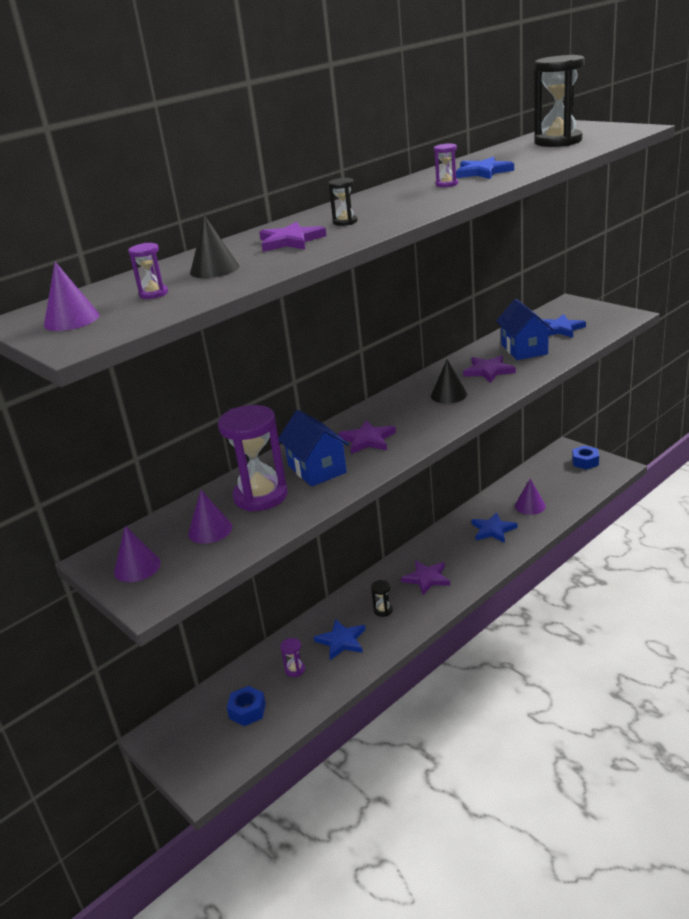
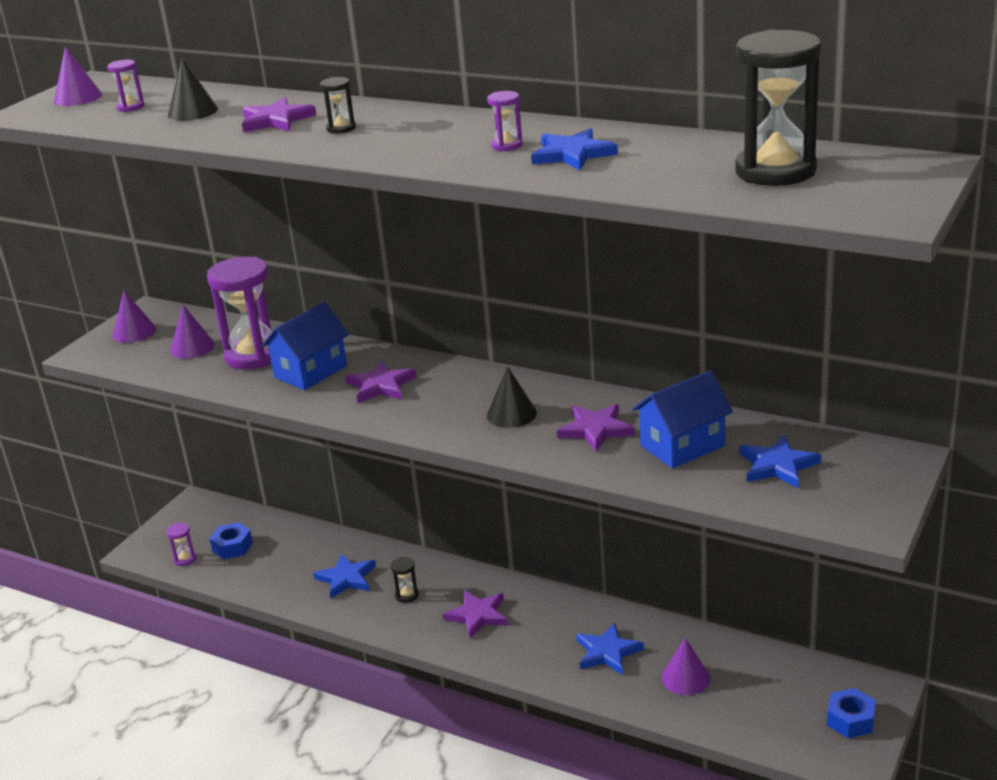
camera: 70 degrees right, 0 degrees up
purple hourglass [280,638,305,677] -> purple hourglass moved to [166,523,196,566]

